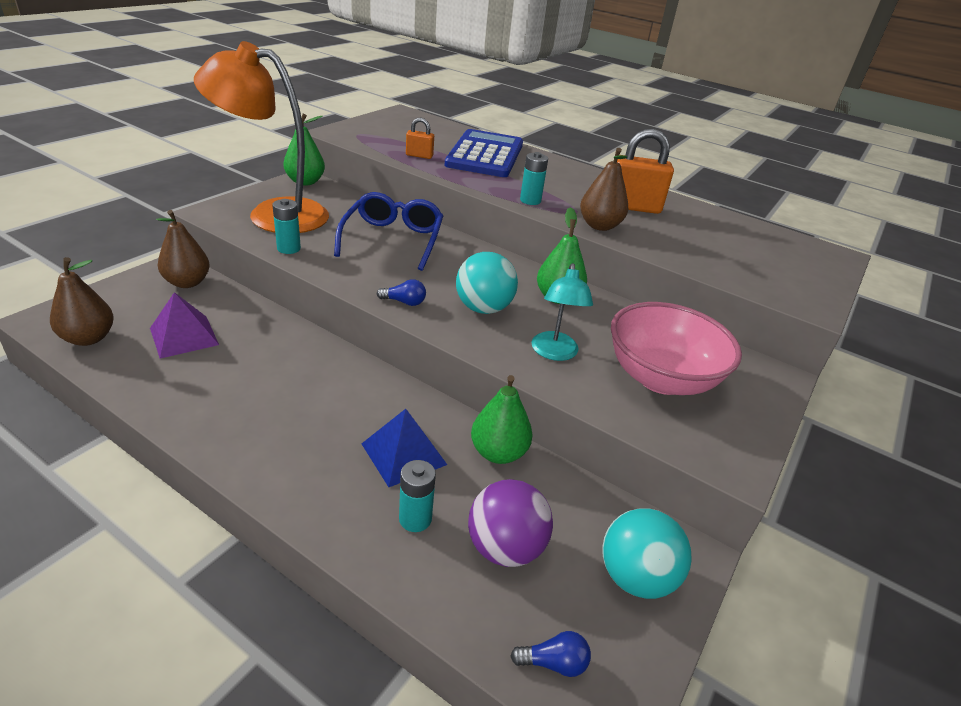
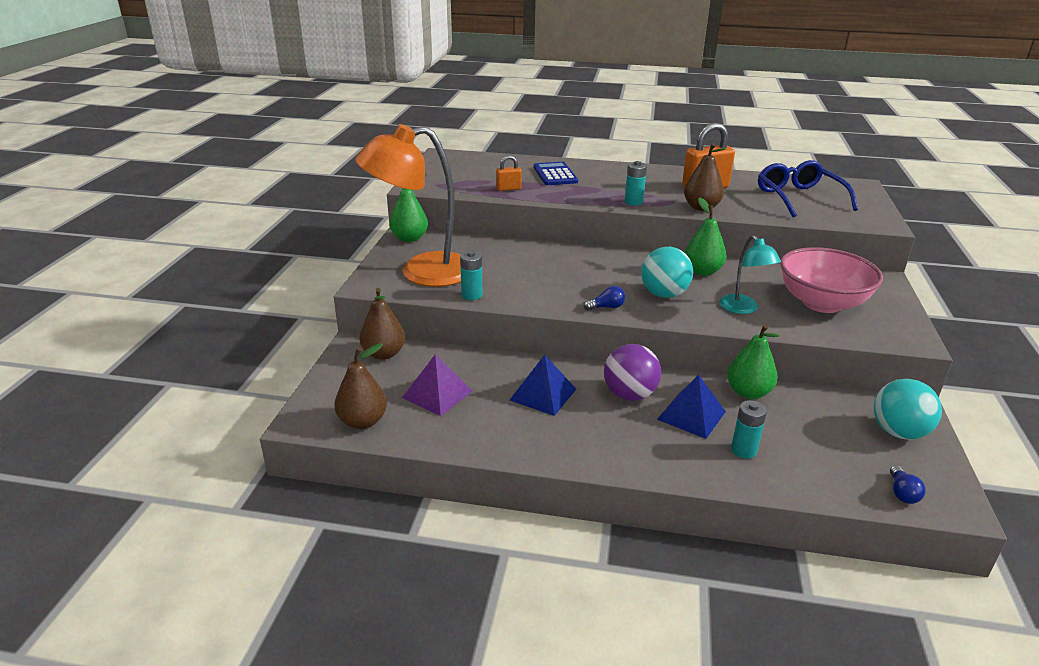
camera: 20 degrees left, 5 degrees down
blue glasses [334,192,443,271] -> blue glasses moved to [758,160,858,217]
blue calculator [444,129,523,177] -> blue calculator [534,162,578,185], size x0.60
purple ball [468,479,553,567] -> purple ball moved to [604,344,661,401]
blue light bulb [510,631,591,677] -> blue light bulb turned 120 degrees clockwise [890,465,926,504]
none -> blue pyramid [510,355,576,416]

